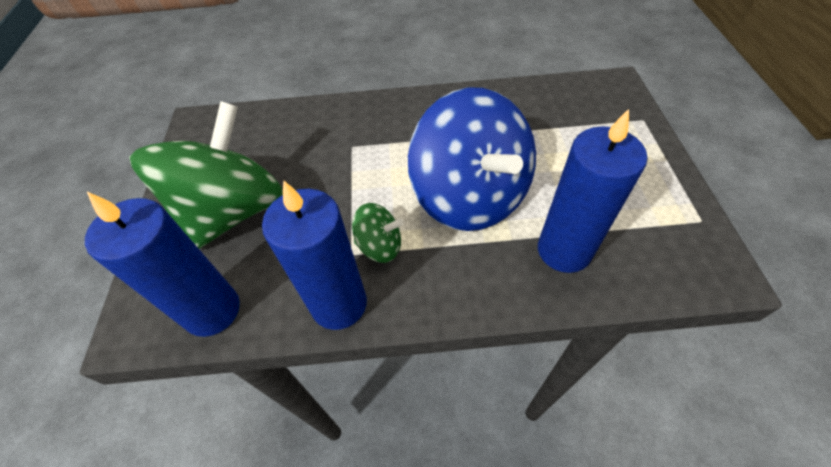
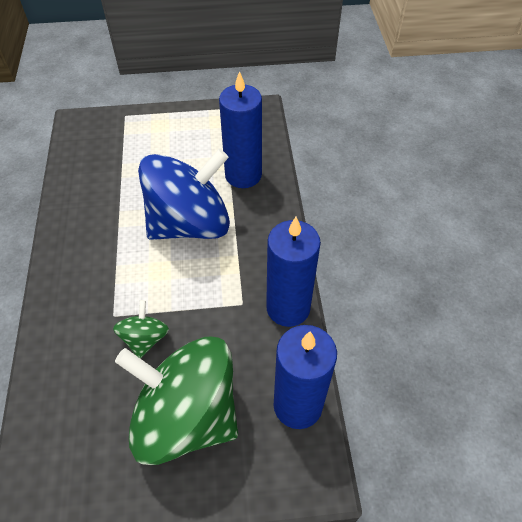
camera: 95 degrees left, 0 degrees up
green spinning top [352,203,404,263] -> green spinning top moved to [113,300,169,359]

